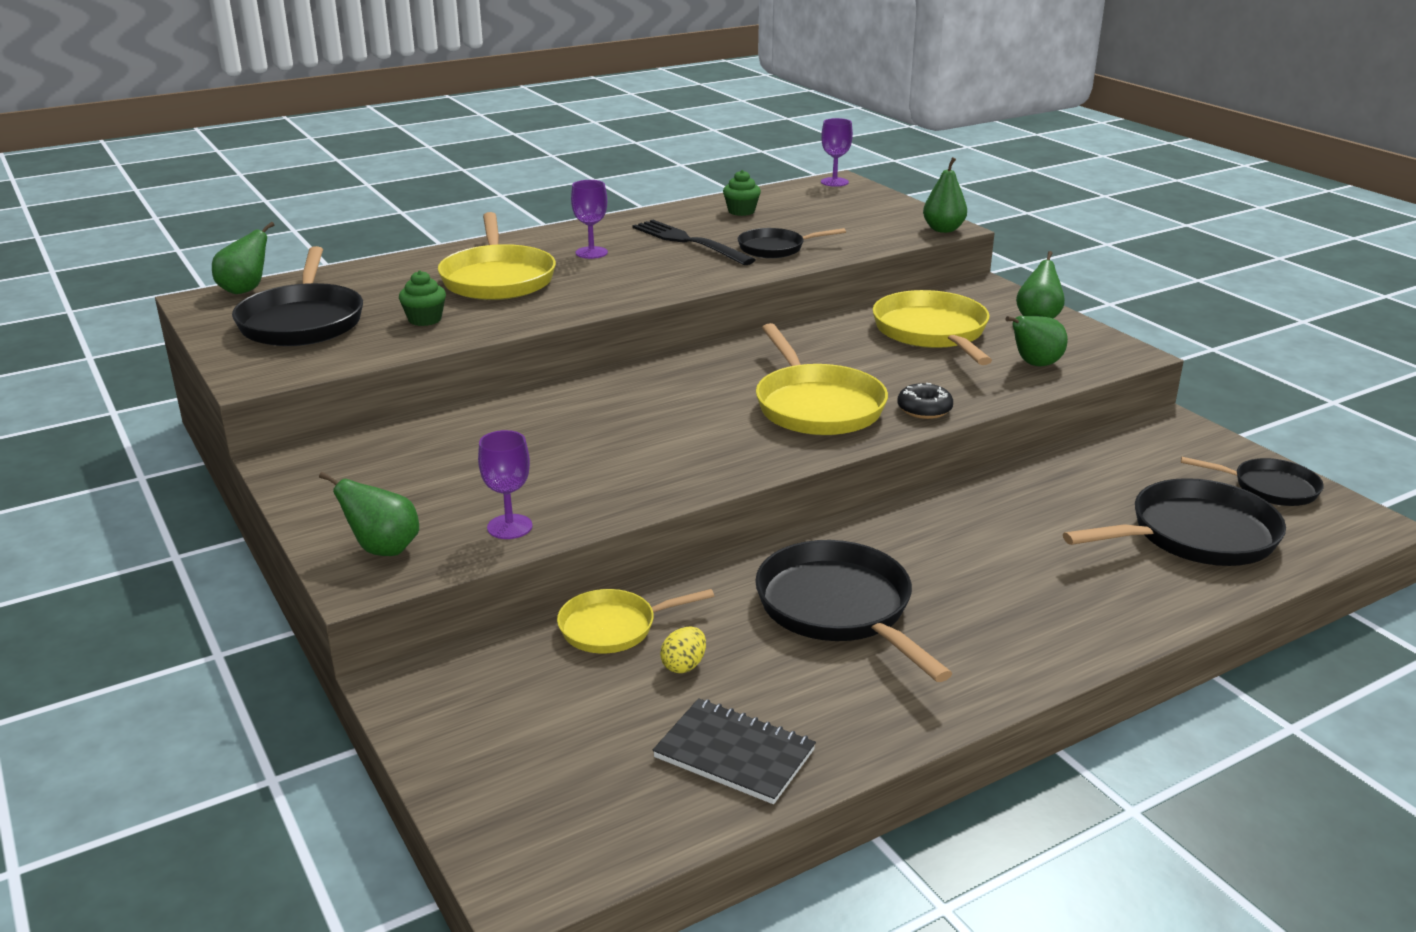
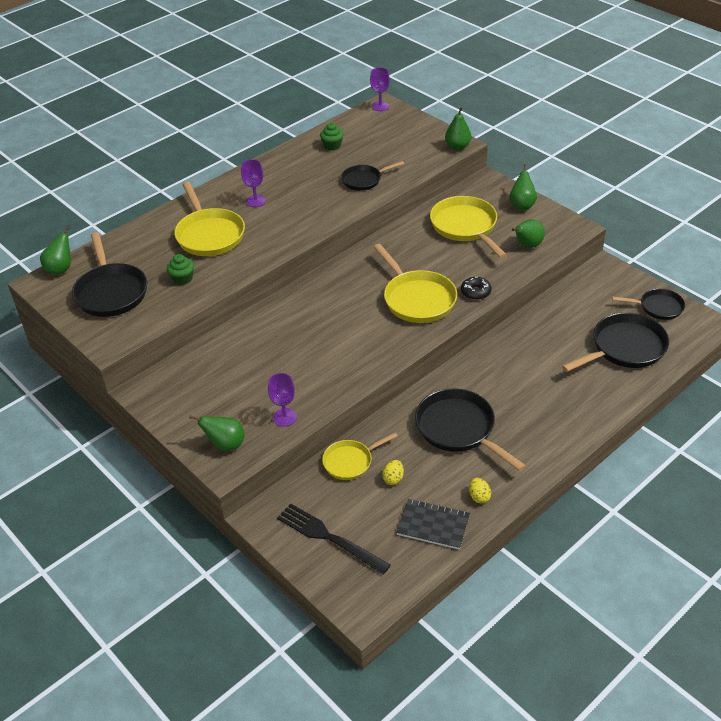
camera: 10 degrees left, 15 degrees up
black fork [632,220,756,265] -> black fork moved to [277,503,391,575]
none -> yellow egg [469,478,491,504]

